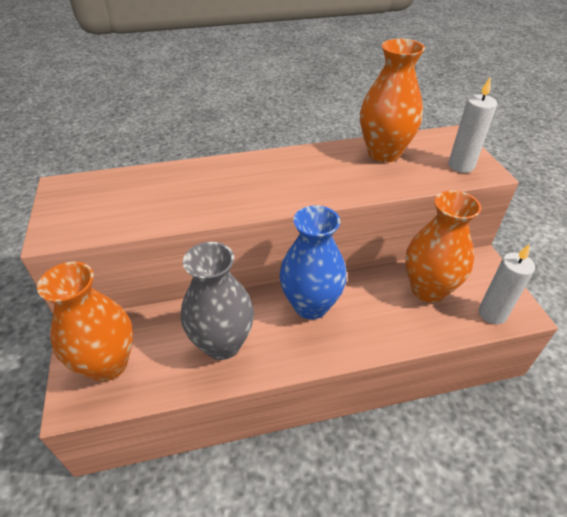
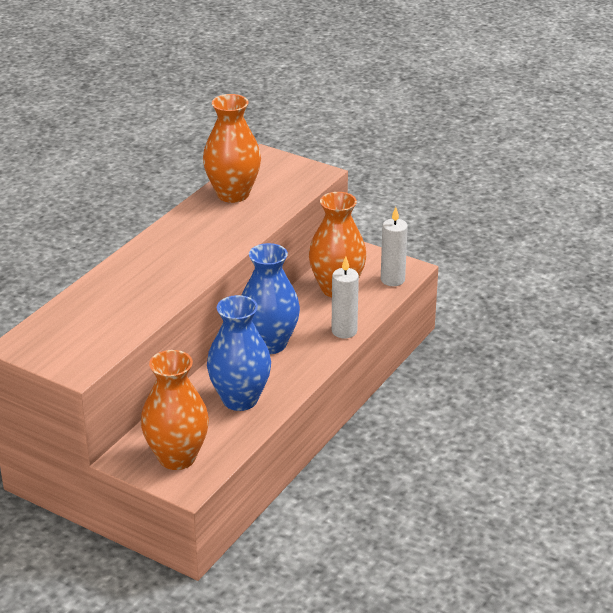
camera: 45 degrees left, 10 degrees down
grey vase [181,242,254,360] -> blue vase [207,295,271,411]
white candle [448,76,497,173] -> white candle moved to [332,256,359,338]

